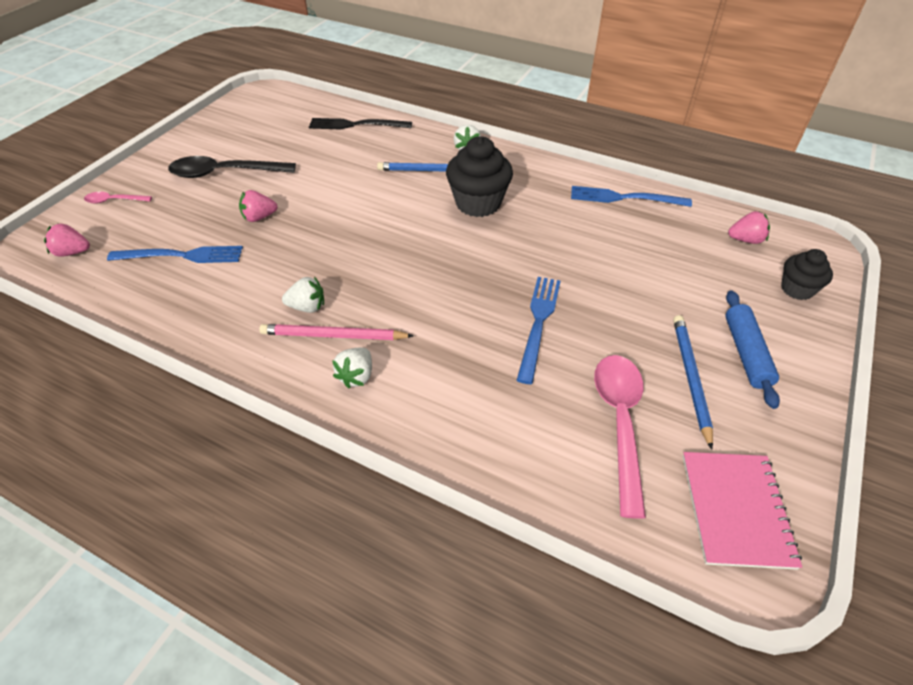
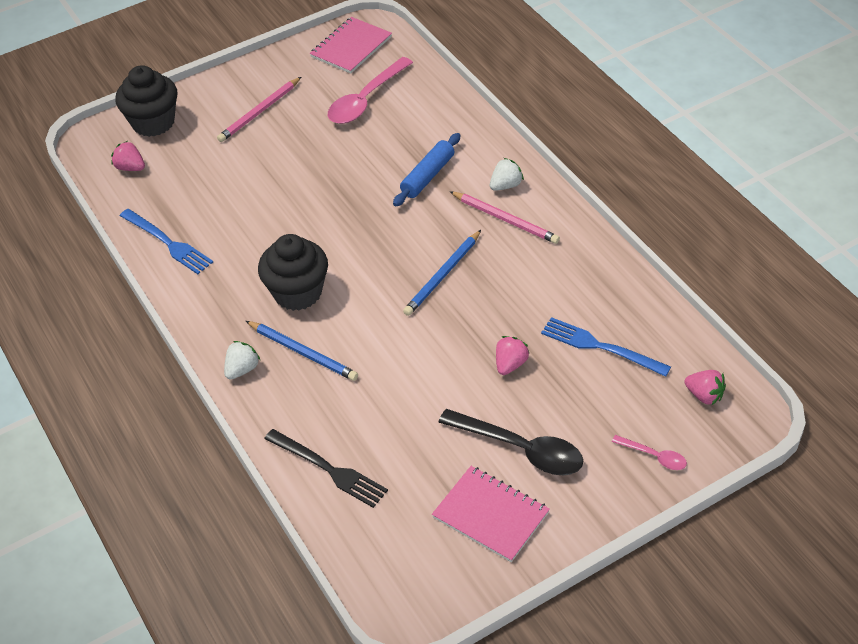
camera: 145 degrees left, 0 degrees up
pink strawberry [239,190,278,222] -> pink strawberry turned 75 degrees counterclockwise [496,336,529,375]
white strawberry [282,276,324,313] -> none
blue fork [516,277,561,384] -> none
blue pencil [673,315,713,450] -> blue pencil moved to [403,230,481,316]
blue rolling pin [725,290,780,409] -> blue rolling pin moved to [393,133,461,207]
black cupcake [781,249,833,300] -> black cupcake [115,65,177,137], size x1.67
none -> pink pencil [217,77,301,142]
none -> pink notebook [432,466,550,562]

